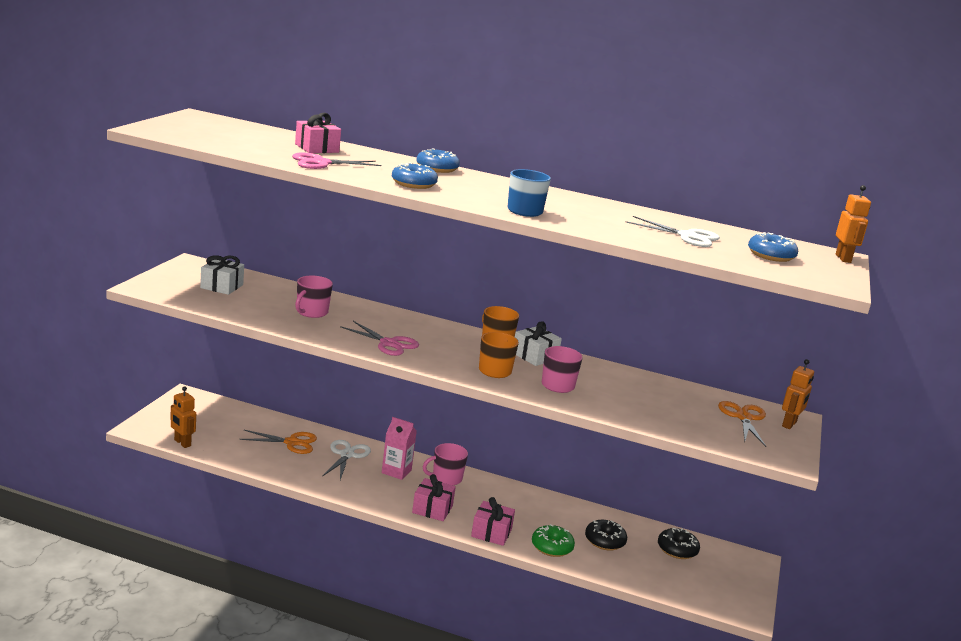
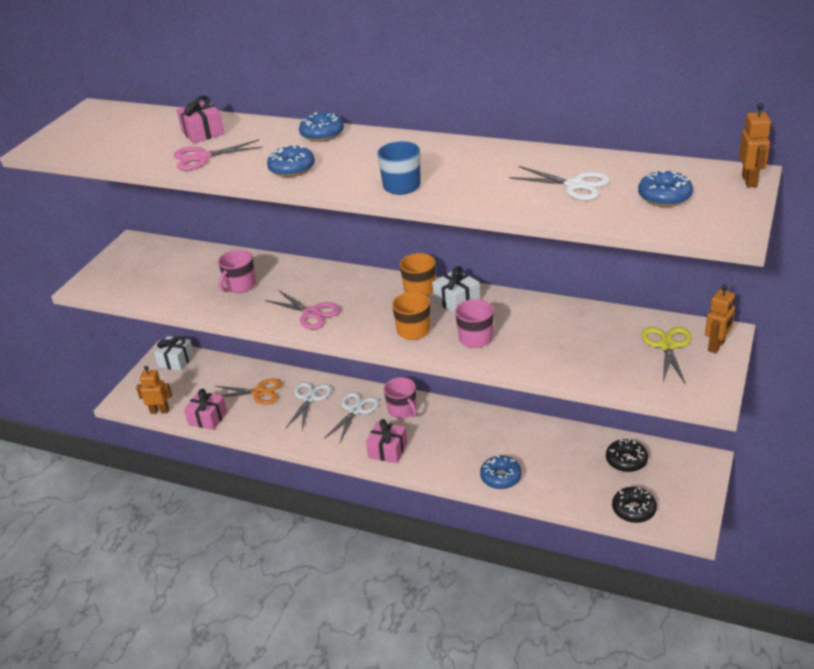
camera: 10 degrees right, 15 degrees up
orange robot [170,386,196,448] -> orange robot turned 135 degrees clockwise [136,366,172,414]
white gift [200,255,244,295] -> white gift moved to [154,336,194,371]
pink carton [382,417,417,480] -> white scissors [324,392,379,444]
pink mug [423,443,468,485] -> pink mug turned 105 degrees counterclockwise [384,377,417,419]
pink gift [471,497,515,546] -> pink gift moved to [184,389,227,430]
green donut [532,524,575,557] -> blue donut [480,455,522,489]
black donut [585,520,627,551] -> black donut moved to [612,487,657,523]
orange scissors [718,401,766,447] -> yellow scissors [641,327,692,385]

